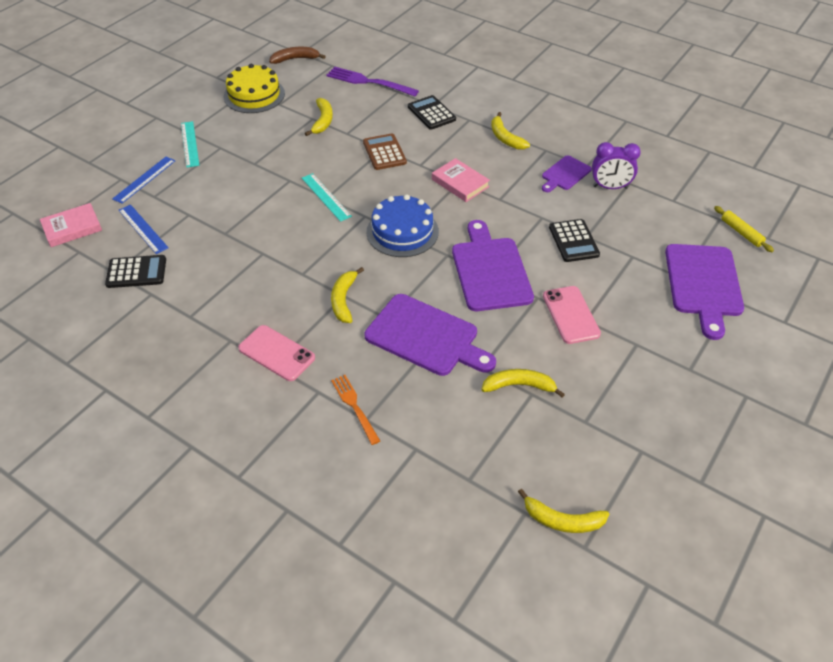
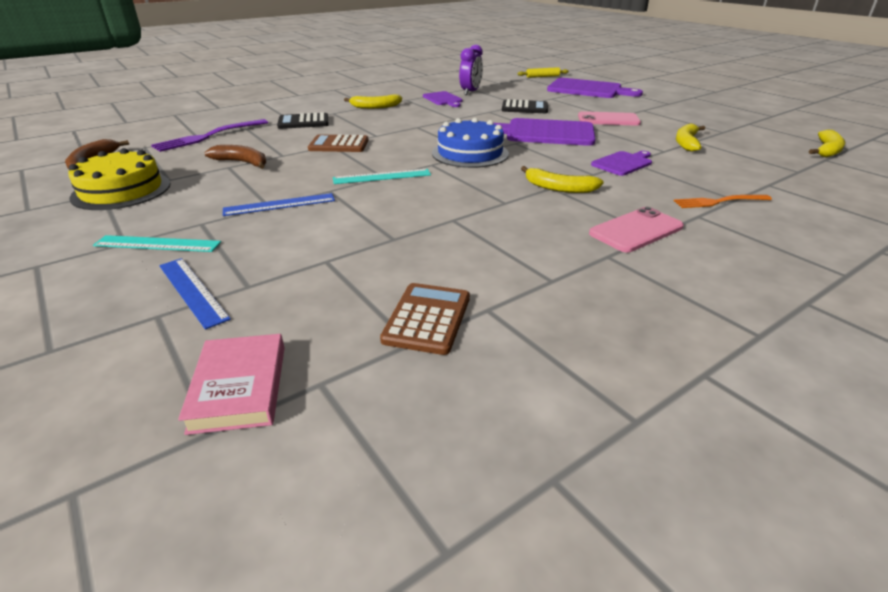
camera: 70 degrees left, 15 degrees down
black calculator [105,255,166,288] -> brown calculator [380,283,470,355]
blue ruler [119,204,169,254] -> blue ruler moved to [223,193,335,216]
yellow banana [305,98,333,136] -> brown banana [204,145,266,169]
purple cutting board [364,294,496,376] -> purple cutting board [591,151,652,176], size x0.55
pink book [432,158,490,202] -> none

